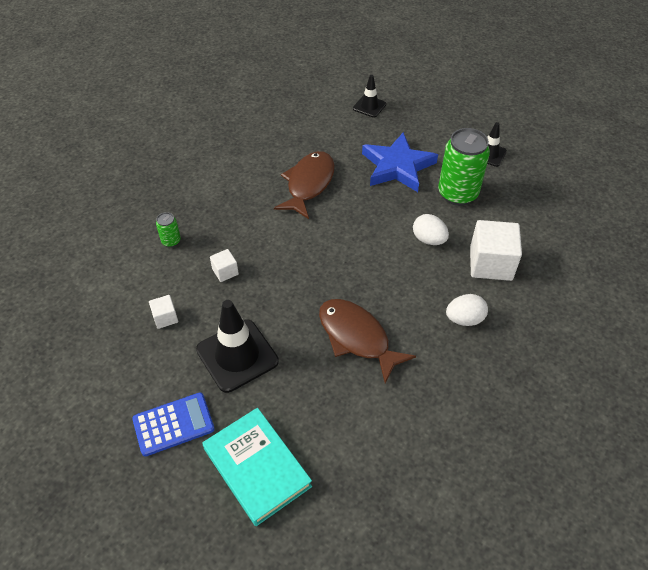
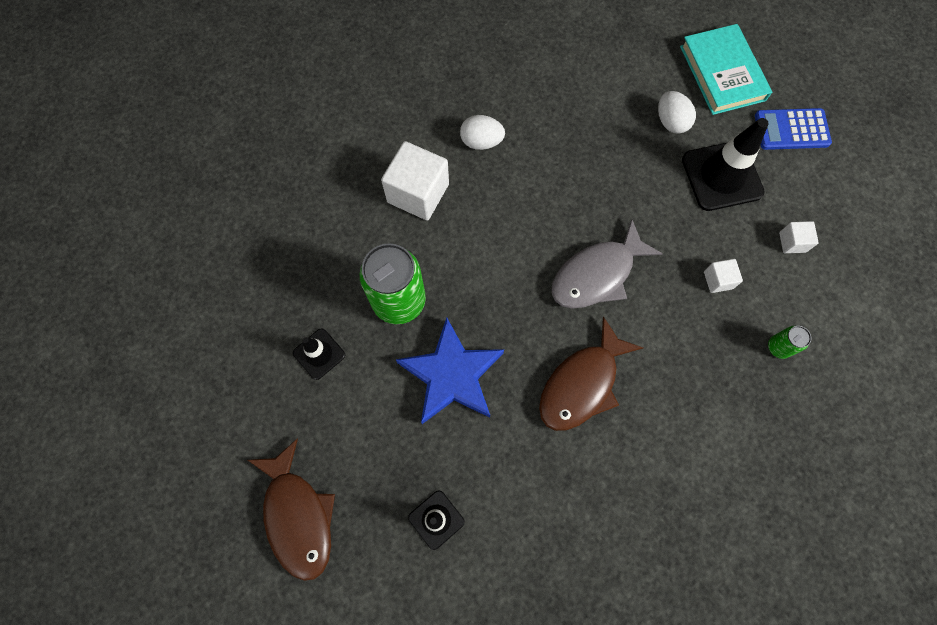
camera: 160 degrees left, 20 degrees up
brown fish [319,299,416,384] -> brown fish moved to [248,439,335,581]
white egg [413,214,449,245] -> white egg moved to [658,91,696,134]
none -> grey fish [551,219,663,309]

